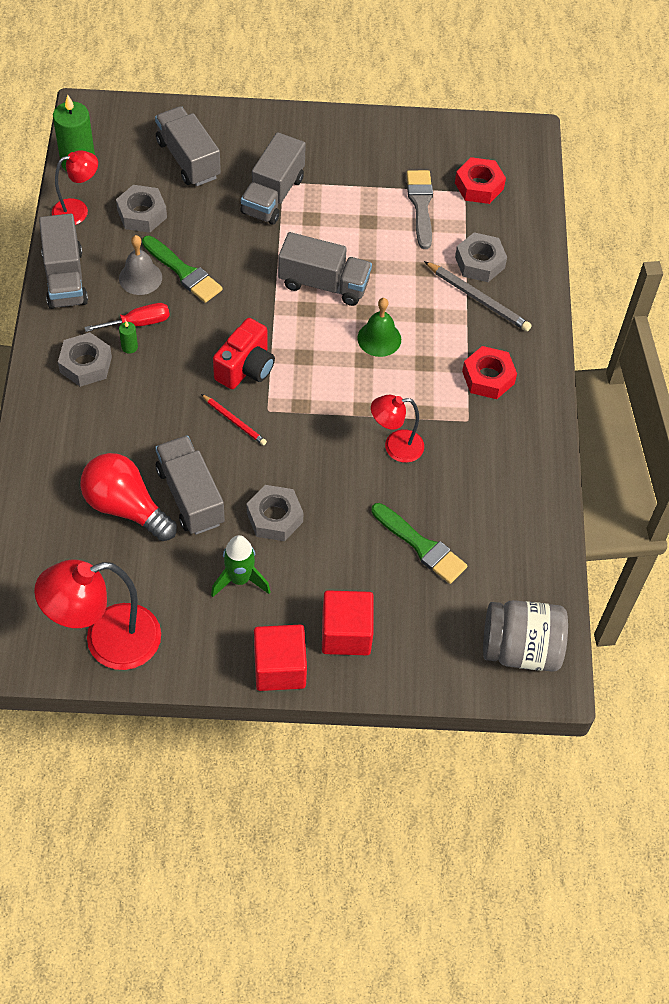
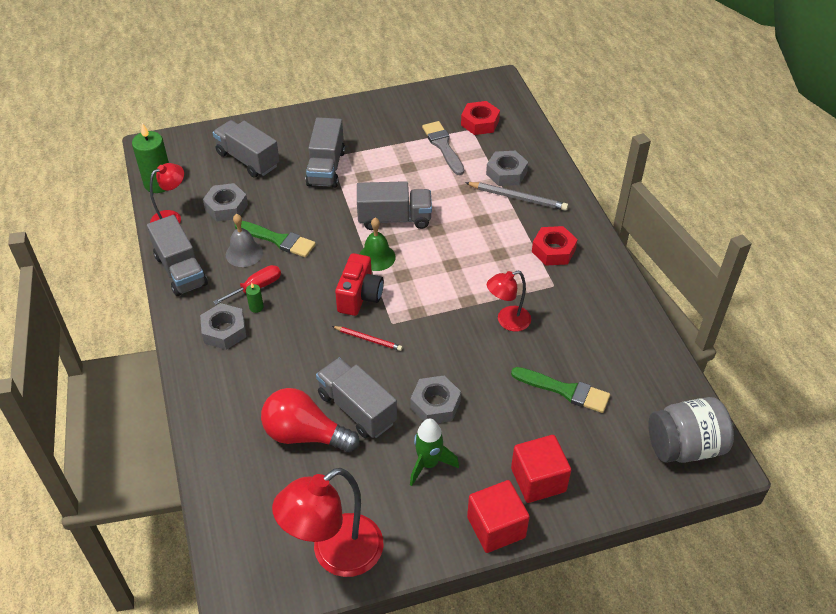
camera: 15 degrees left, 10 degrees down
green bell [357,298,401,357] -> green bell moved to [359,218,396,271]

